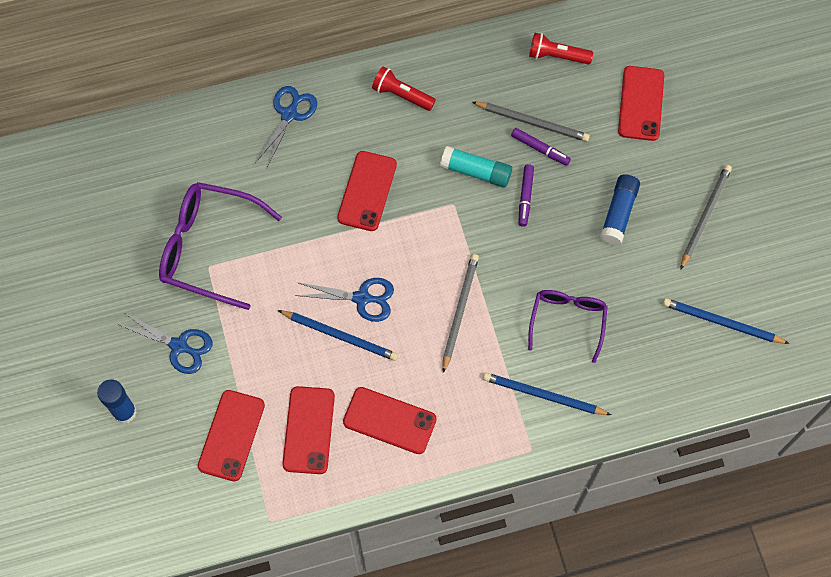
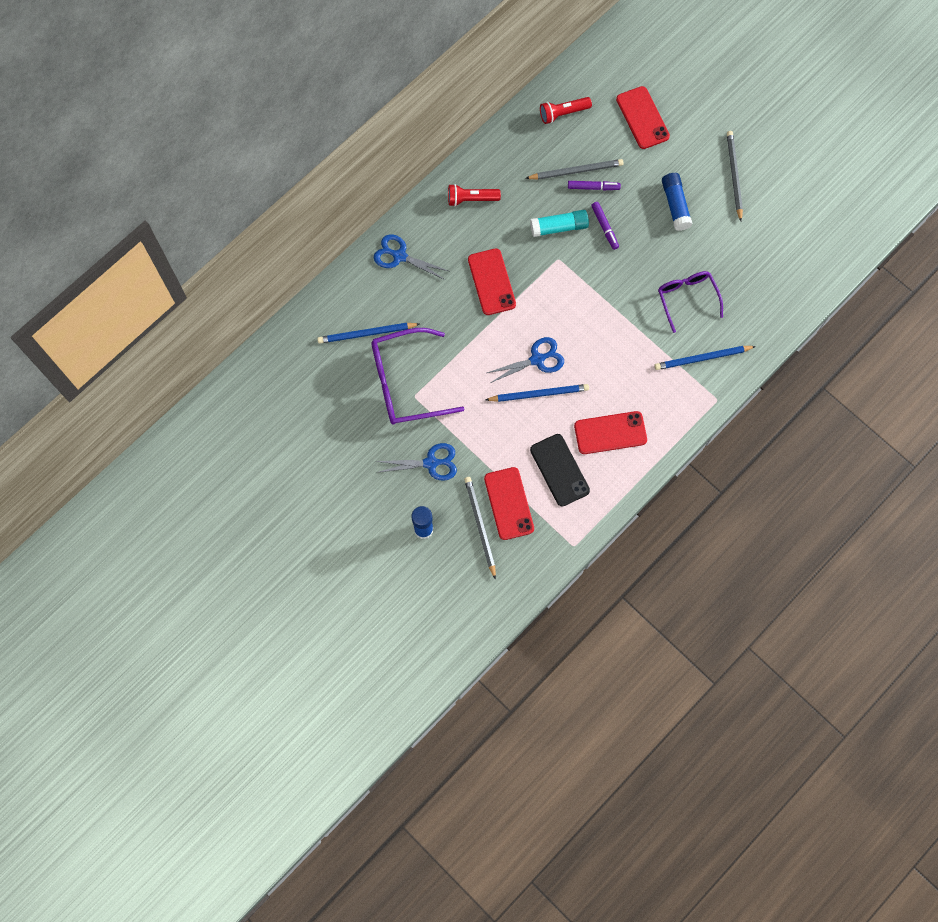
camera: 30 degrees left, 5 degrees up
blue scissors [255,86,317,168] -> blue scissors turned 60 degrees counterclockwise [374,234,448,280]
red phone [282,386,335,474] -> black phone [530,434,590,507]
grey pencil [442,254,479,373] -> grey pencil moved to [464,477,496,580]
blue pencil [663,298,790,344] -> blue pencil moved to [317,323,419,344]

